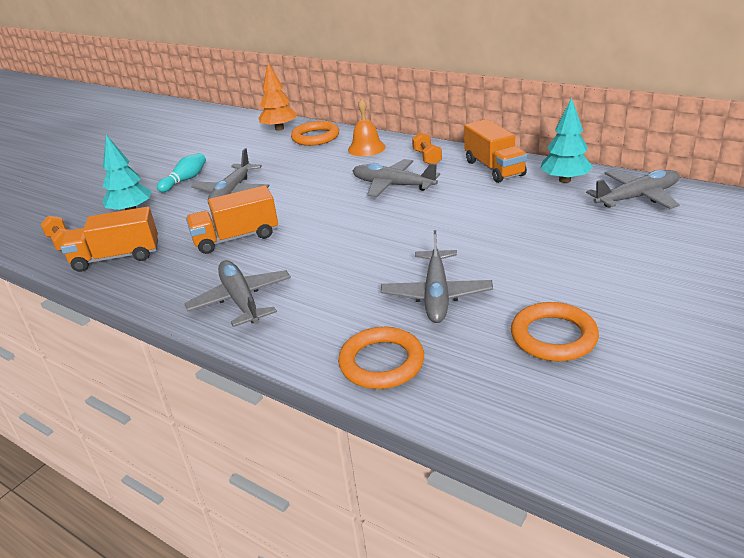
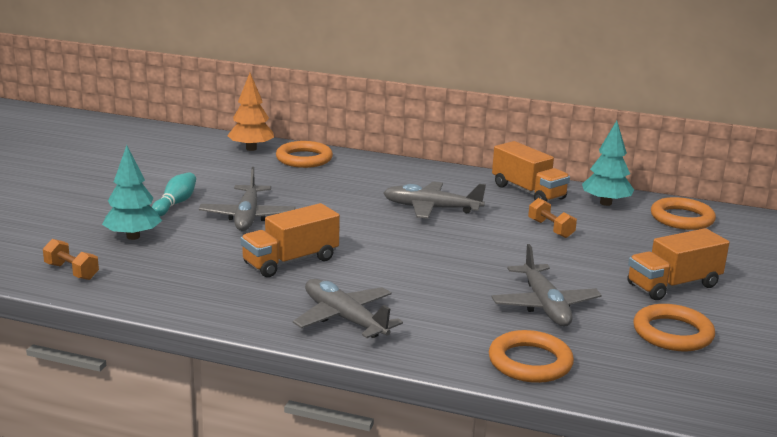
camera: 20 degrees left, 10 degrees down
orange truck [60,207,158,272] -> orange truck moved to [627,228,730,300]
orange bell [348,99,386,156] -> none
orange dumbbell [412,132,442,164] -> orange dumbbell moved to [528,198,577,238]
grey plane [586,170,680,209] -> orange ring [651,197,716,230]

